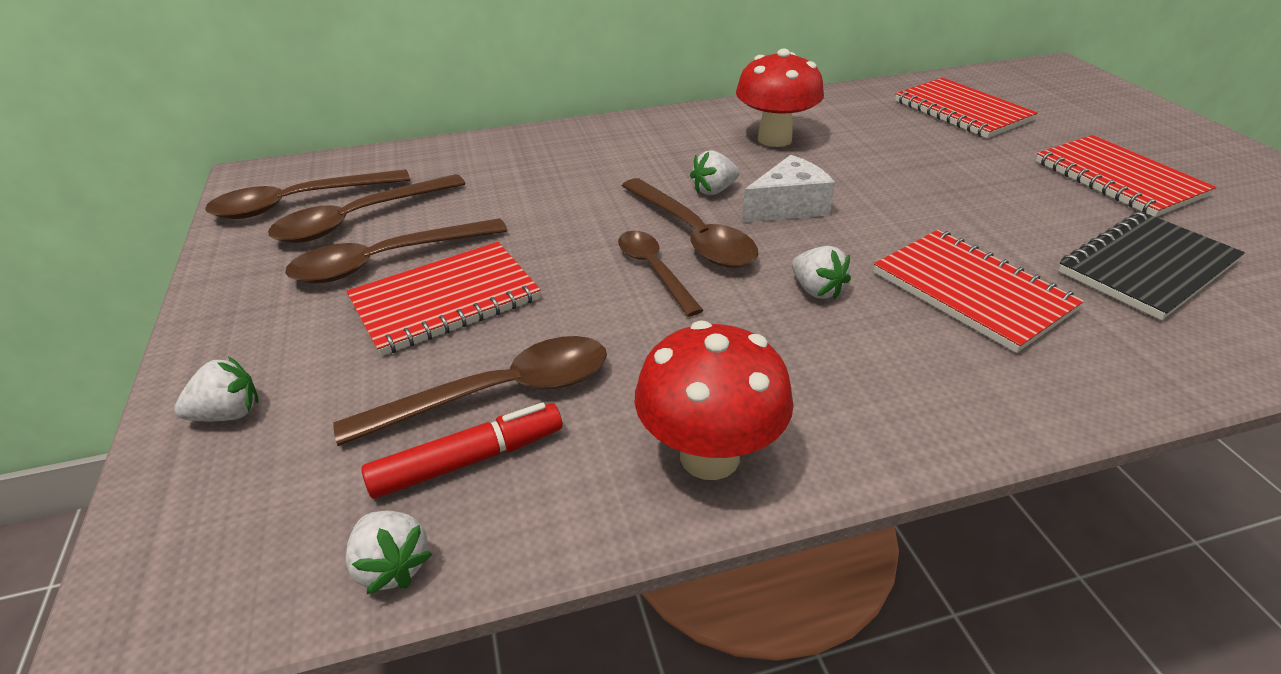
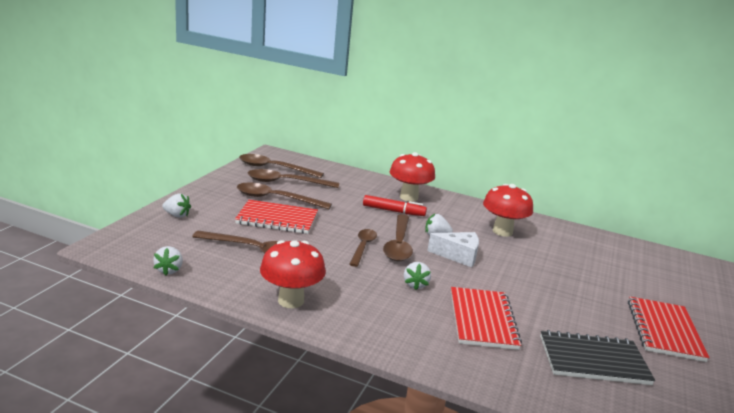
camera: 35 degrees right, 15 degrees down
red marker [361,402,562,499] -> red marker moved to [363,195,427,216]
red notebook [895,78,1038,138] -> none
none -> red mushroom [390,152,435,202]

